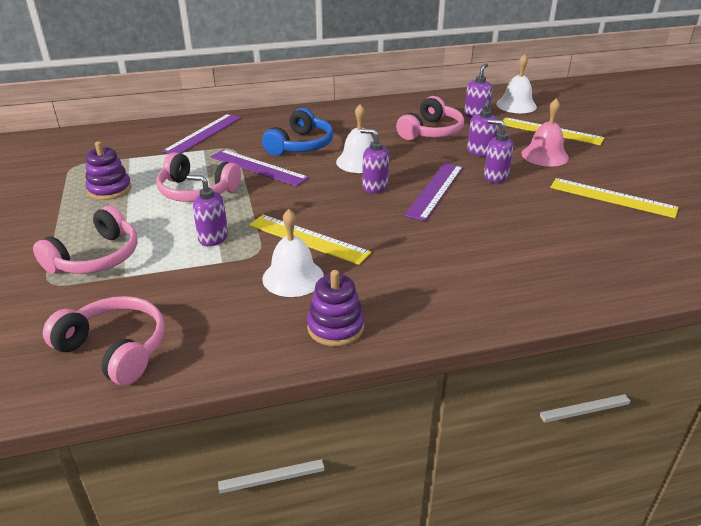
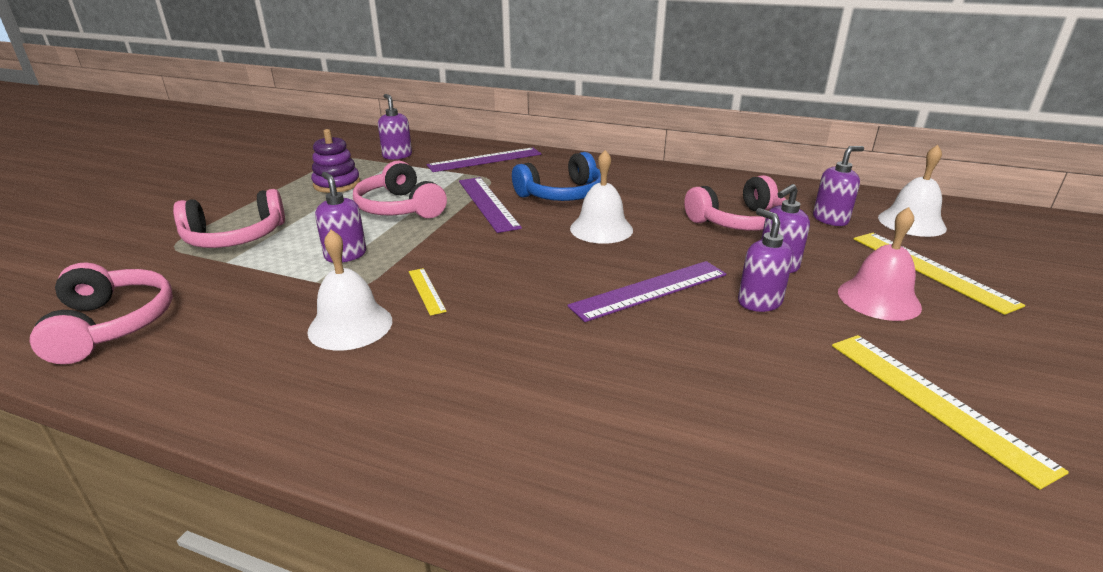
camera: 35 degrees right, 5 degrees down
yellow ruler [249,215,371,265] -> yellow ruler [409,268,447,316], size x0.51
purple stacking toy [307,270,364,346] -> none
purple soap dispenser [360,129,389,193] -> purple soap dispenser moved to [378,94,412,160]

